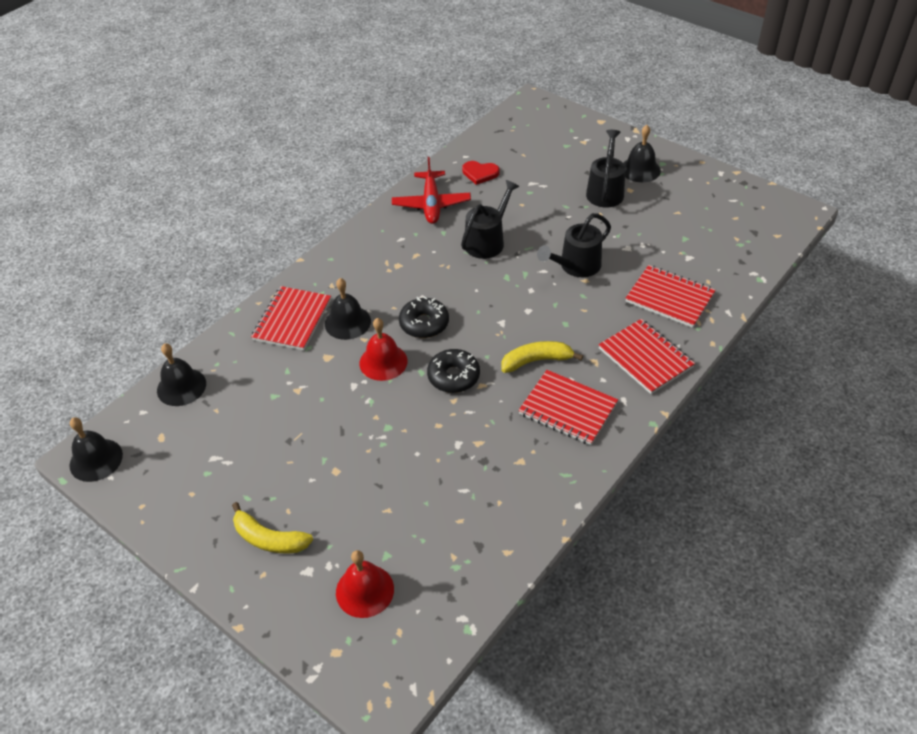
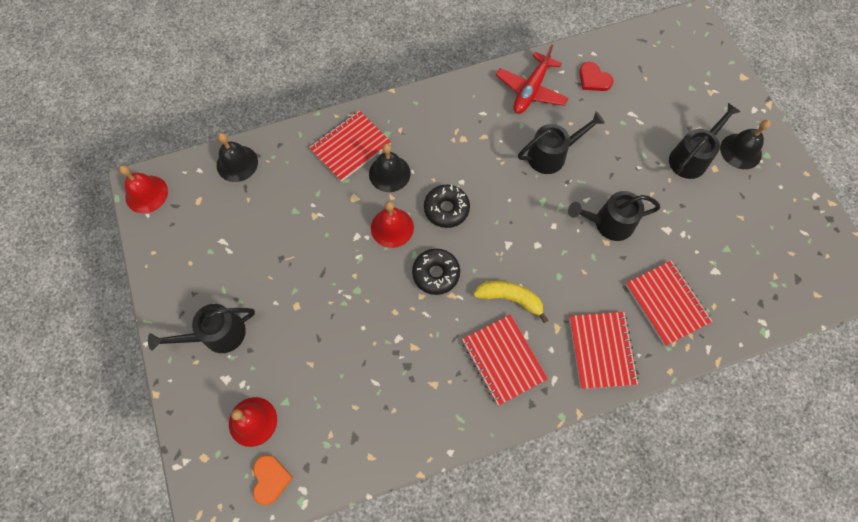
camera: 30 degrees right, 20 degrees up
black bell [69,417,123,482] -> red bell [119,165,168,213]
yellow banana [232,502,313,553] -> black watering can [148,304,255,353]
none -> orange heart [253,455,293,505]

